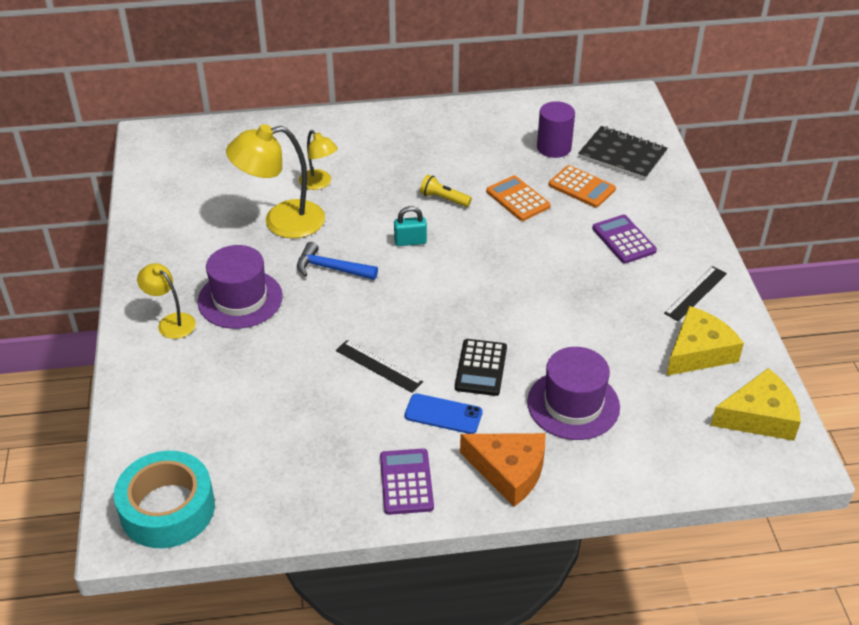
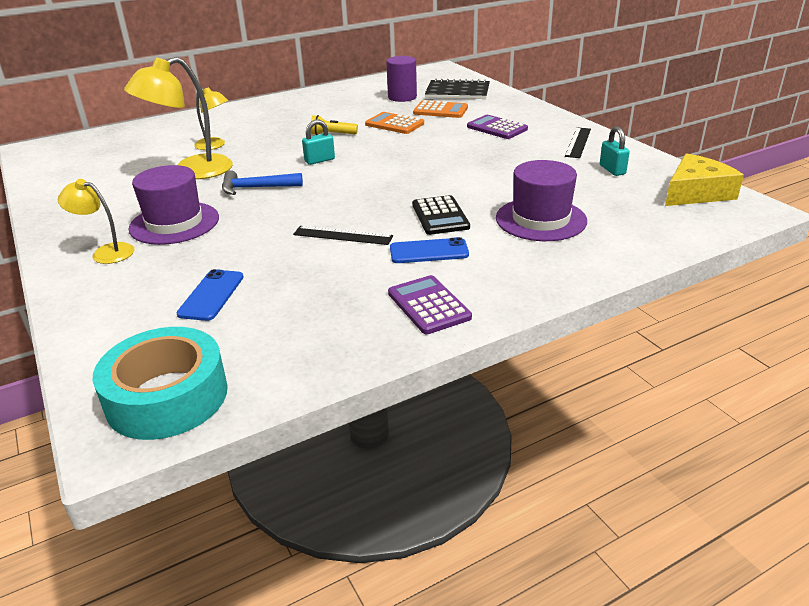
camera: 20 degrees left, 10 degrees down
orange cheese [460,433,545,507] -> none
yellow cheese [666,306,744,376] -> turquoise padlock [600,126,630,176]
none -> blue phone [176,269,244,321]

